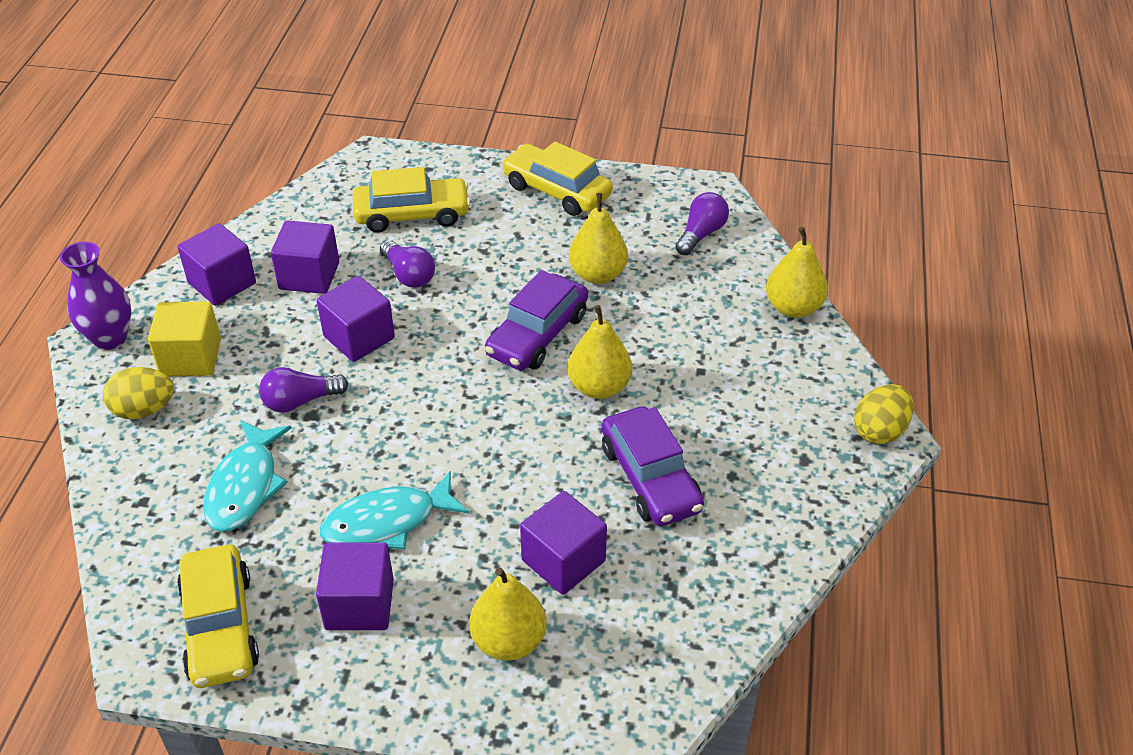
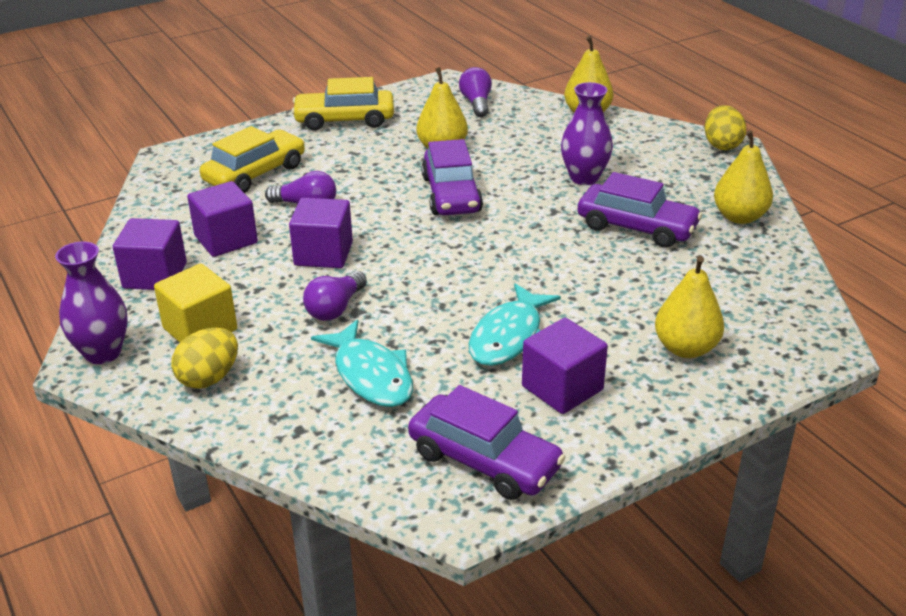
camera: 40 degrees left, 10 degrees down
yellow car [177,545,259,688] -> purple car [408,385,566,500]
purple cube [520,491,607,595] -> none
yellow pear [568,305,632,399] -> yellow pear moved to [714,130,773,224]
none -> purple vase [561,82,613,185]

